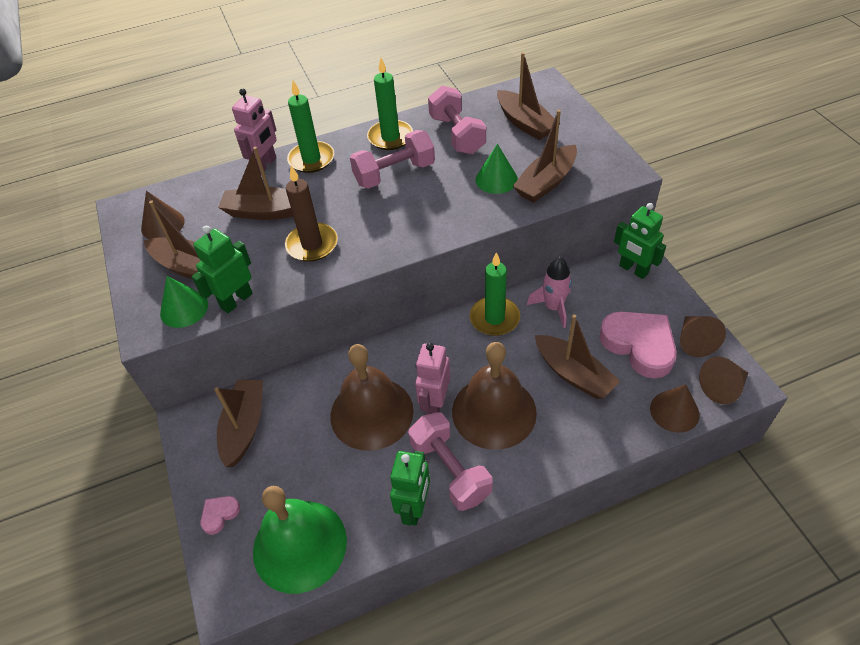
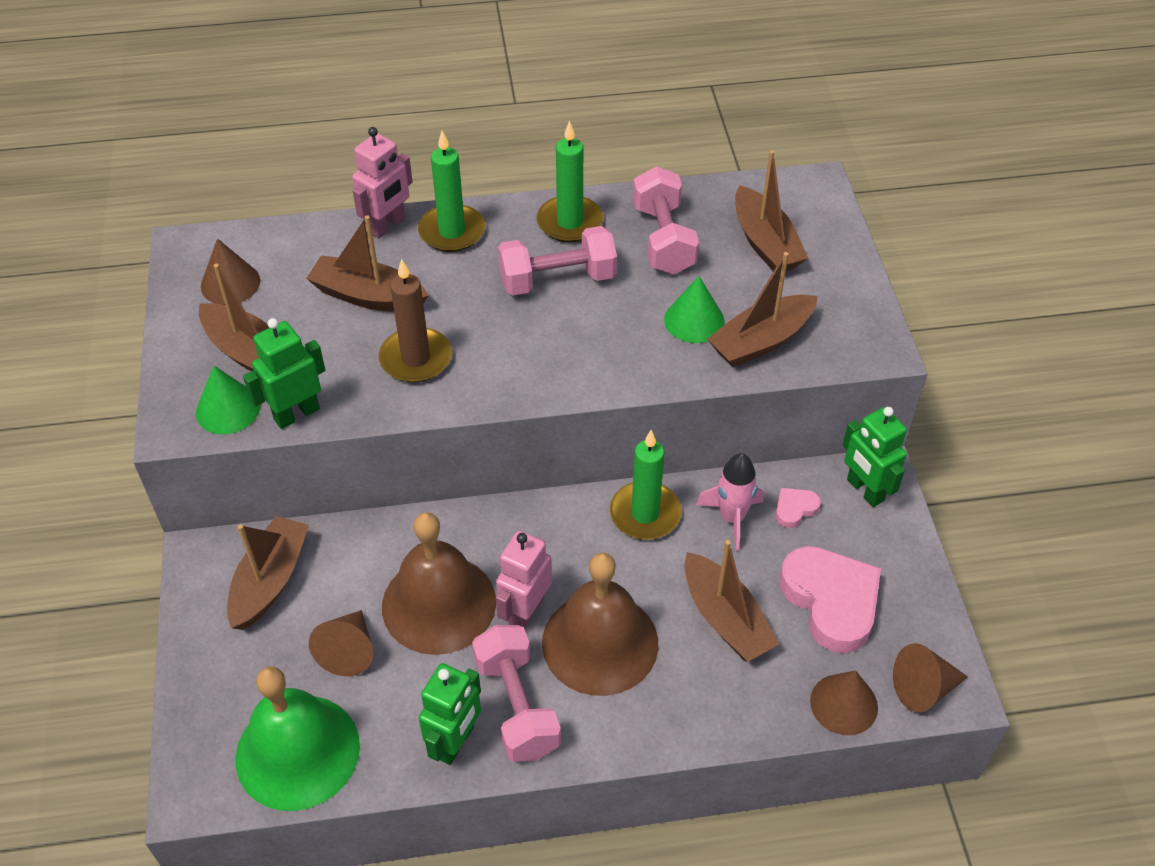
camera: 10 degrees right, 0 degrees up
pink heart [200,496,240,535] -> pink heart moved to [775,488,821,528]
brown cone [680,316,726,357] -> brown cone moved to [309,610,373,676]

